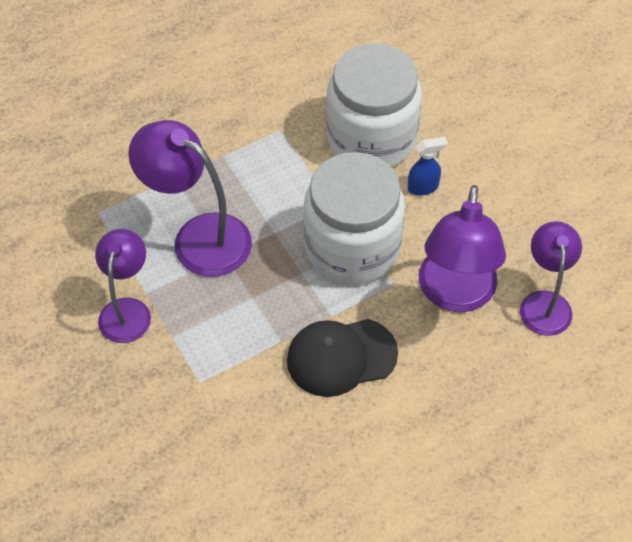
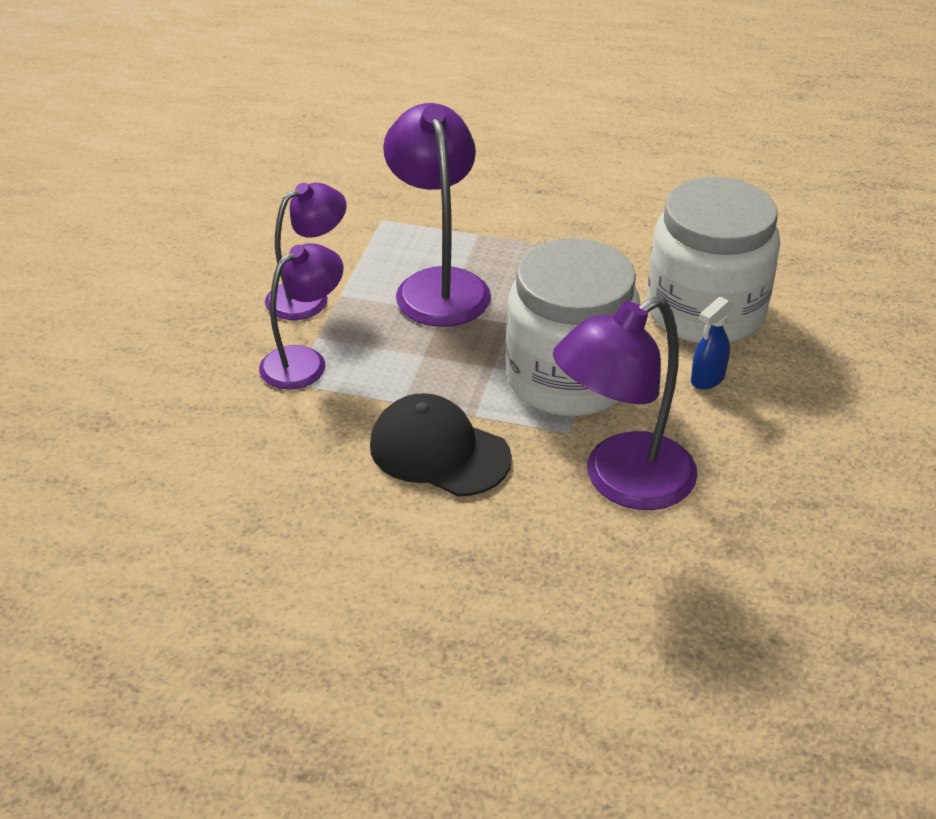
camera: 45 degrees right, 15 degrees down
blue spray bottle [408,137,448,196] -> blue spray bottle turned 105 degrees clockwise [691,296,733,390]
purple lamp [520,221,582,336] -> purple lamp moved to [259,243,343,389]

